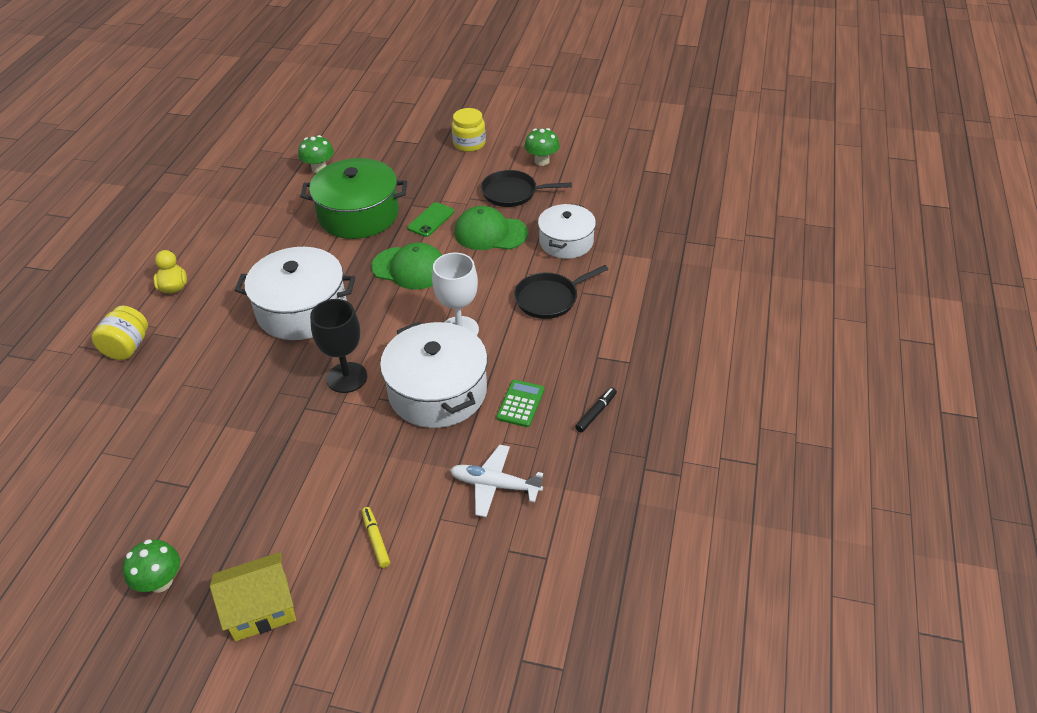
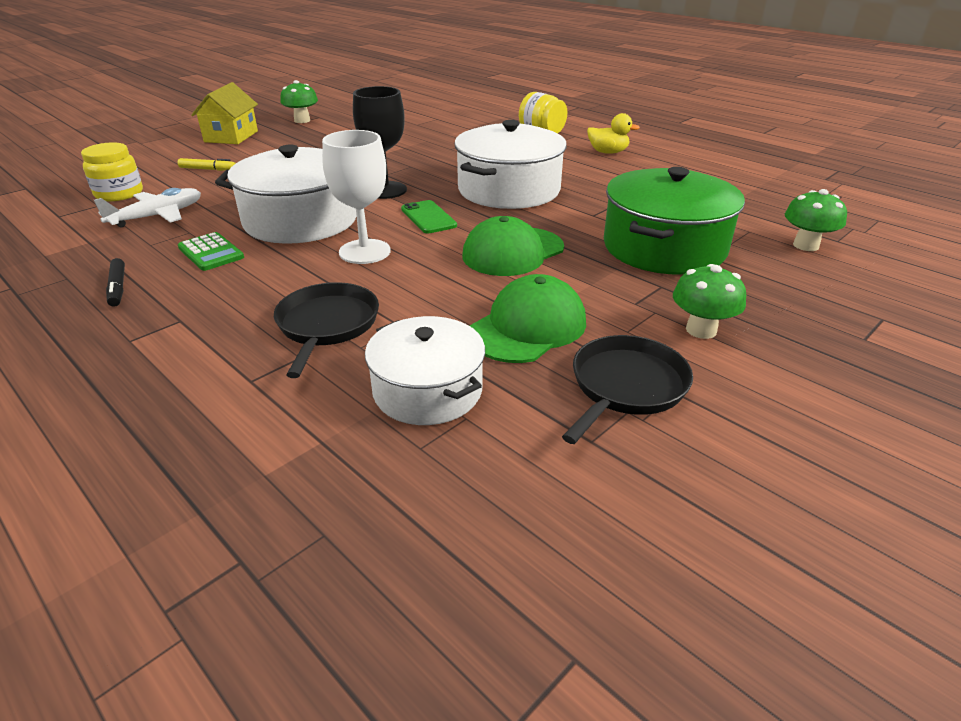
camera: 120 degrees right, 10 degrees down
green phone [407,202,454,237] -> green phone moved to [401,200,457,233]
yellow jar [452,108,486,152] -> yellow jar moved to [81,143,143,201]
green mushroom [524,128,560,166] -> green mushroom moved to [673,264,746,339]

